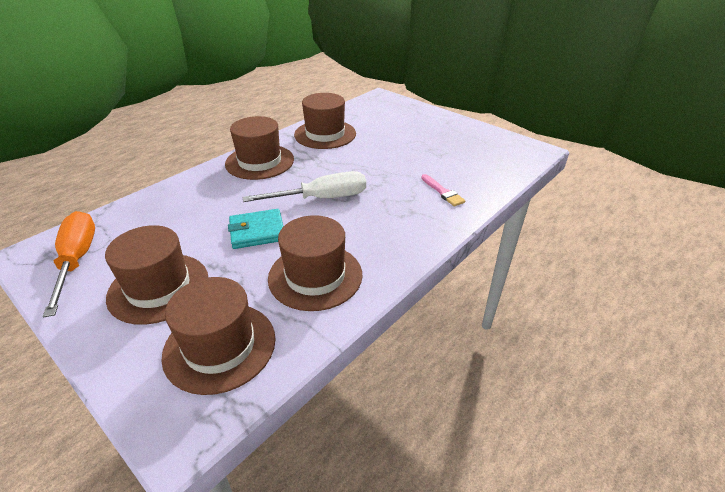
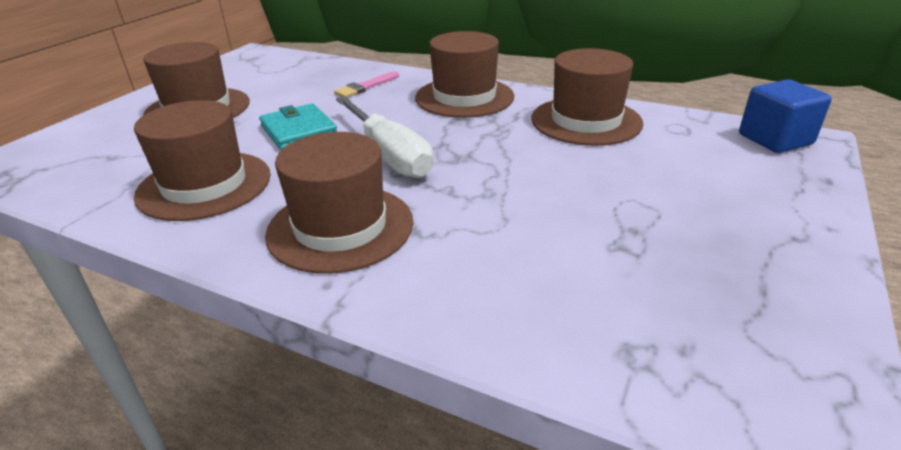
camera: 75 degrees right, 5 degrees down
orange screwdriver [43,211,95,317] -> none
brown hat [161,277,275,395] -> brown hat moved to [265,132,413,274]
pink brush [421,174,466,206] -> pink brush moved to [334,71,399,97]
none -> blue cube [739,79,832,153]

